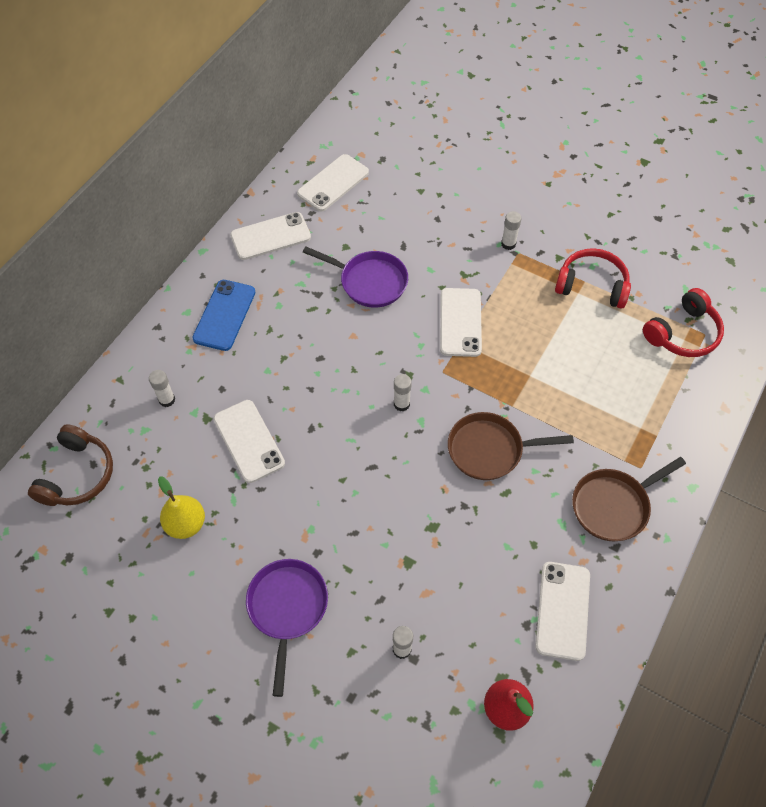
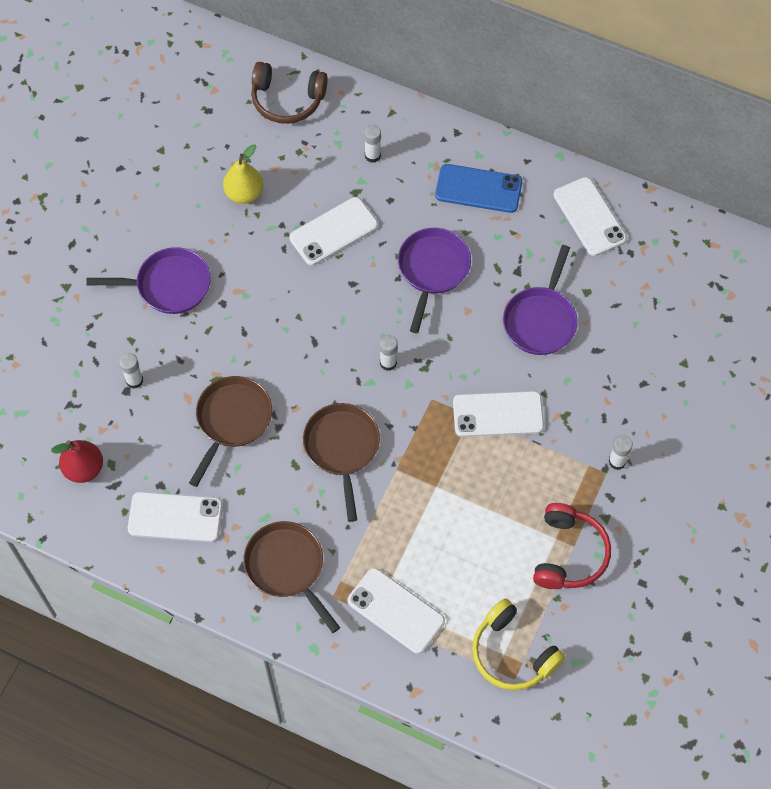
camera: 85 degrees right, 5 degrees up
white phone [297,154,369,212] -> white phone moved to [347,568,445,654]
red headphones [643,288,724,357] -> yellow headphones [472,599,565,690]
none -> brown pan [189,376,272,487]
none -> purple pan [398,228,471,333]

